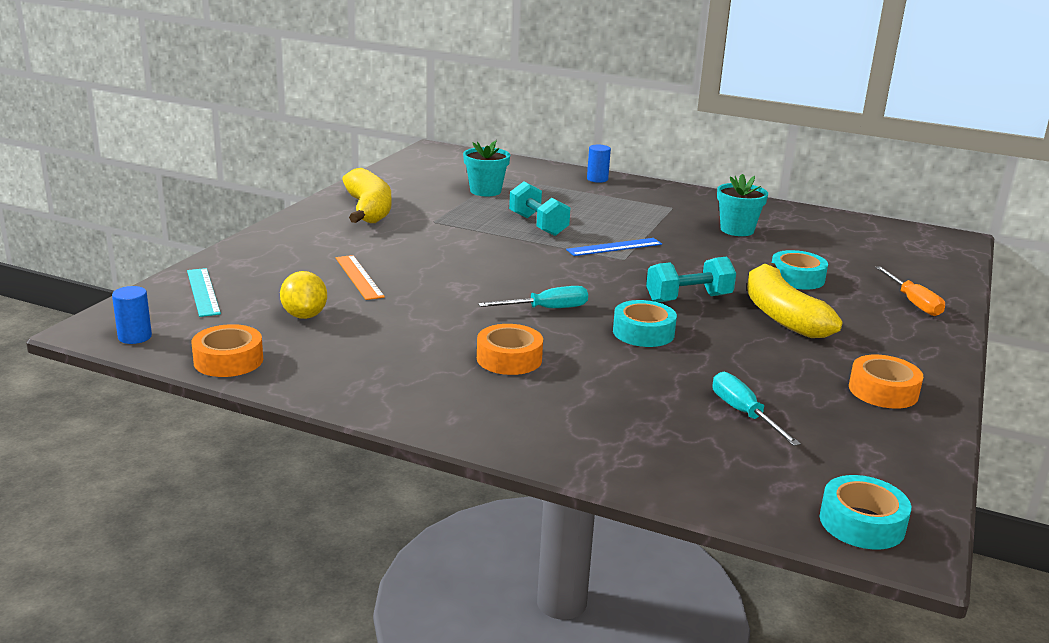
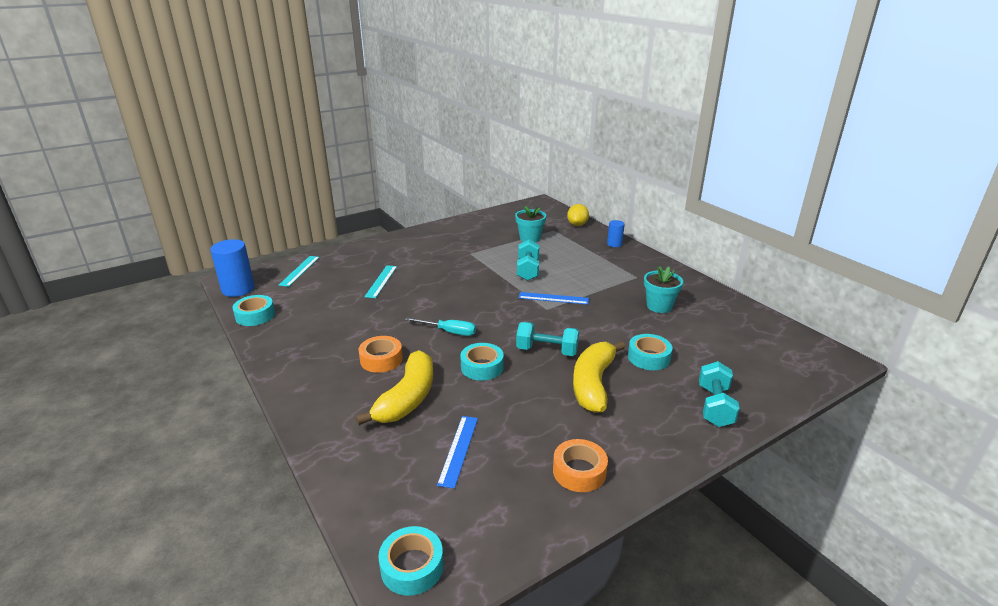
camera: 35 degrees right, 5 degrees up
blue cylinder [112,286,152,344] -> blue cylinder [210,239,255,297], size x1.82
orange tape [192,324,263,377] -> turquoise tape [232,295,275,326]
yellow lemon [280,271,327,319] -> yellow lemon moved to [567,204,589,226]
orange ruler [336,255,385,300] -> turquoise ruler [364,265,397,298]
yellow banana [342,168,391,223] -> yellow banana moved to [356,350,433,425]
turquoise screwdriver [713,372,801,446] -> blue ruler [437,416,478,489]
orange screwdriver [875,266,945,316] -> turquoise dumbbell [699,361,740,427]

